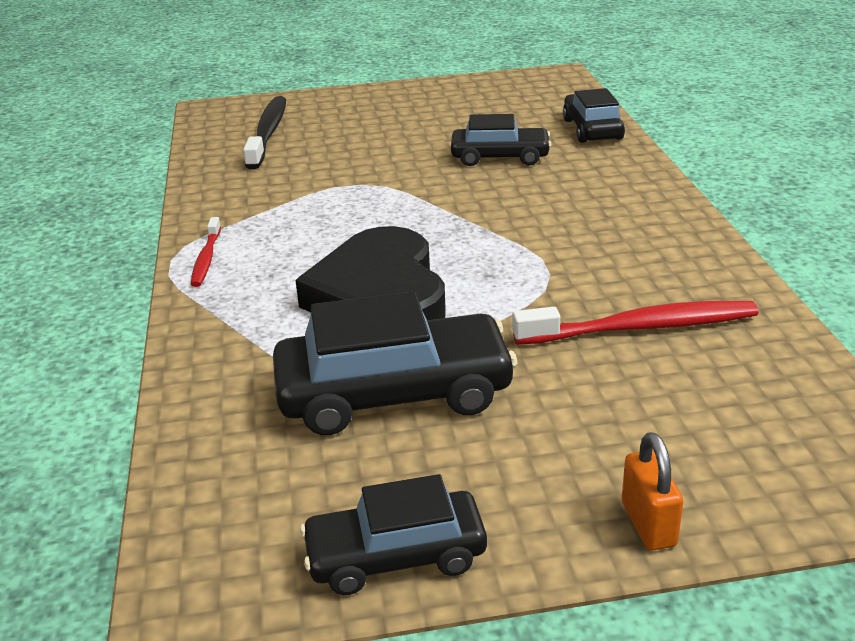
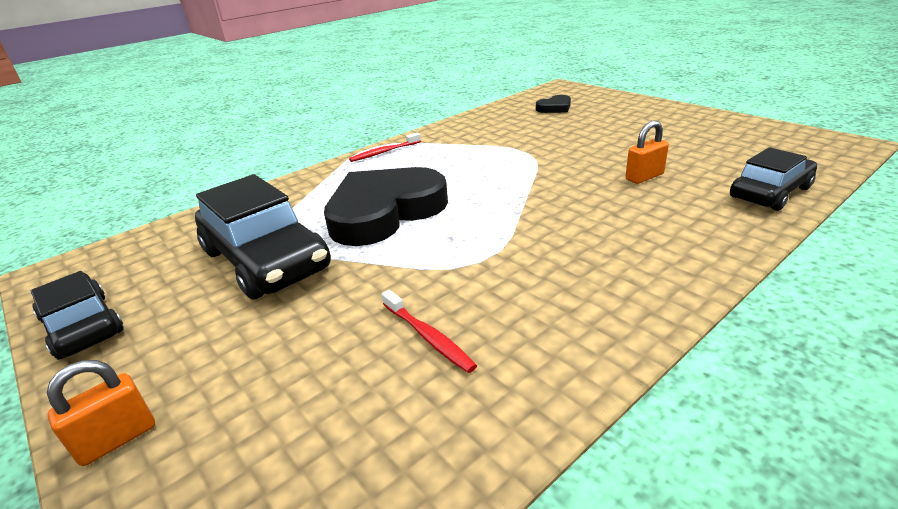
camera: 60 degrees right, 0 degrees up
black toothbrush [243,96,286,170] -> black heart [536,95,571,113]
black car [451,114,551,166] -> orange padlock [625,120,669,184]
red toothbrush [512,301,758,345] -> red toothbrush [382,290,477,373], size x0.56

